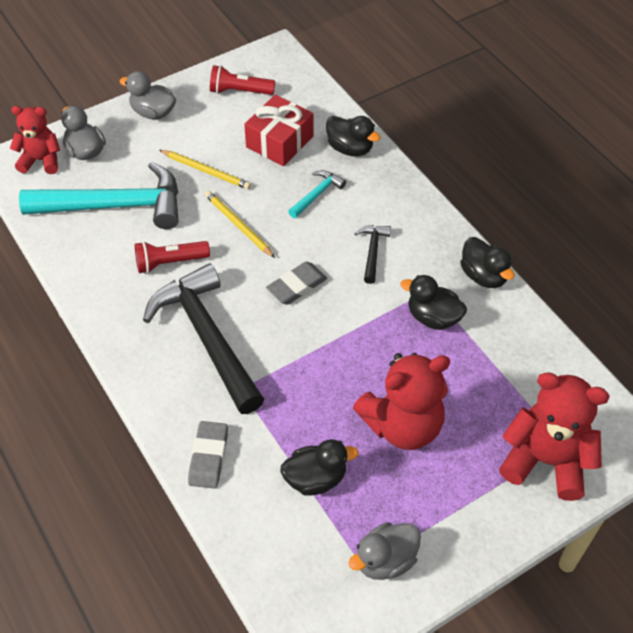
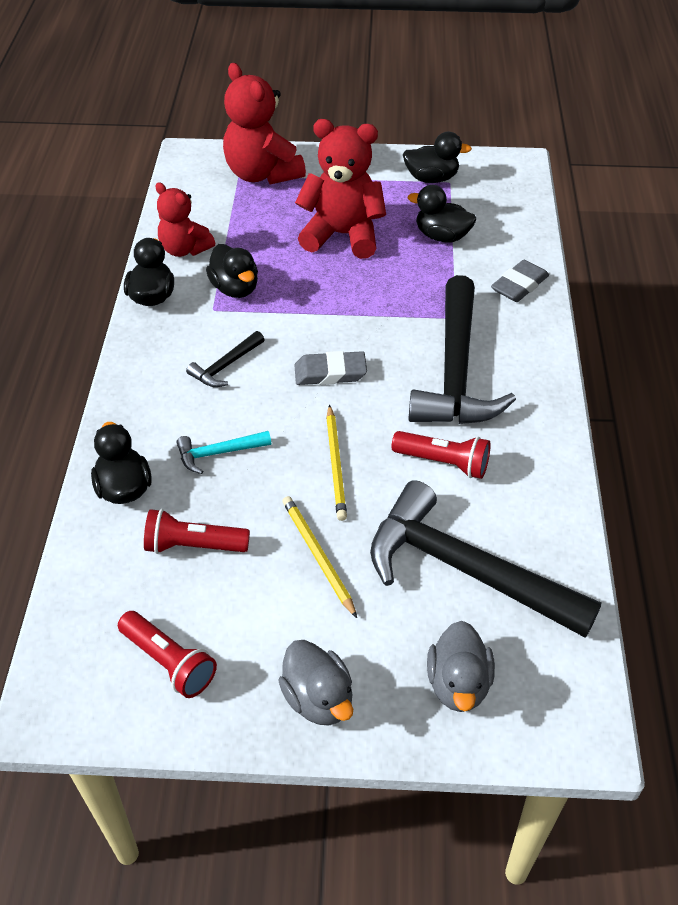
camera: 145 degrees left, 5 degrees down
red teddy bear [10,106,60,174] -> red teddy bear moved to [155,182,215,257]
turquoise hammer [19,162,178,229] -> black hammer [370,480,602,638]
red gift [244,95,314,166] -> red flashlight [144,509,250,554]
grey duck [349,522,421,580] -> black duck [403,132,472,183]

